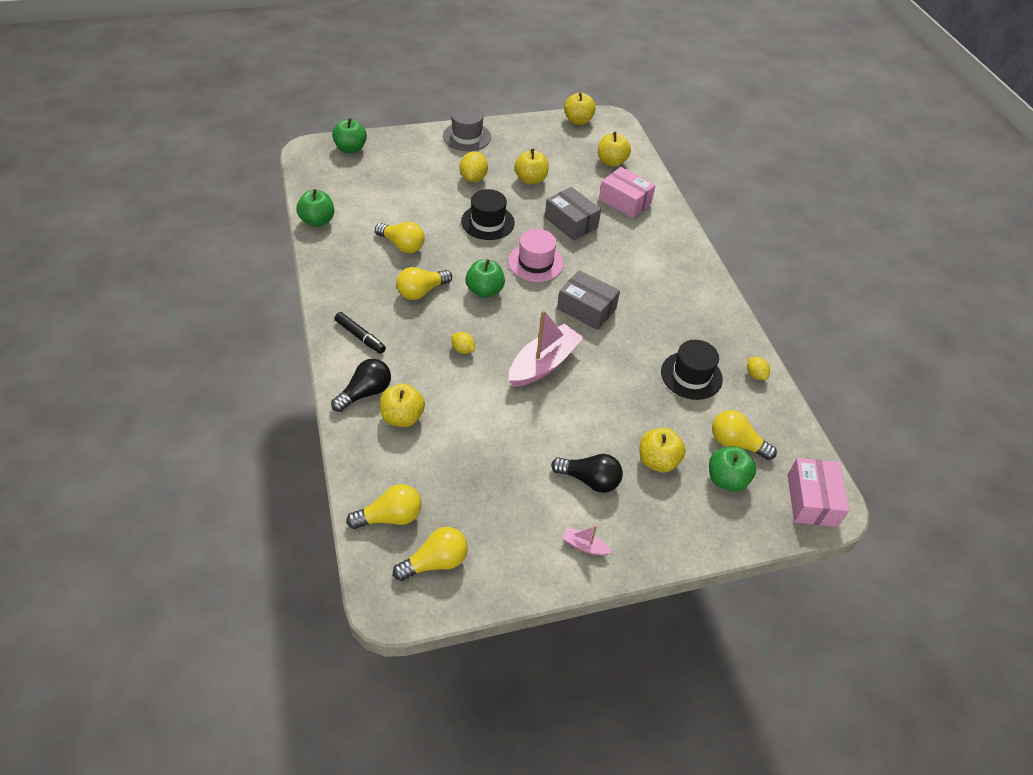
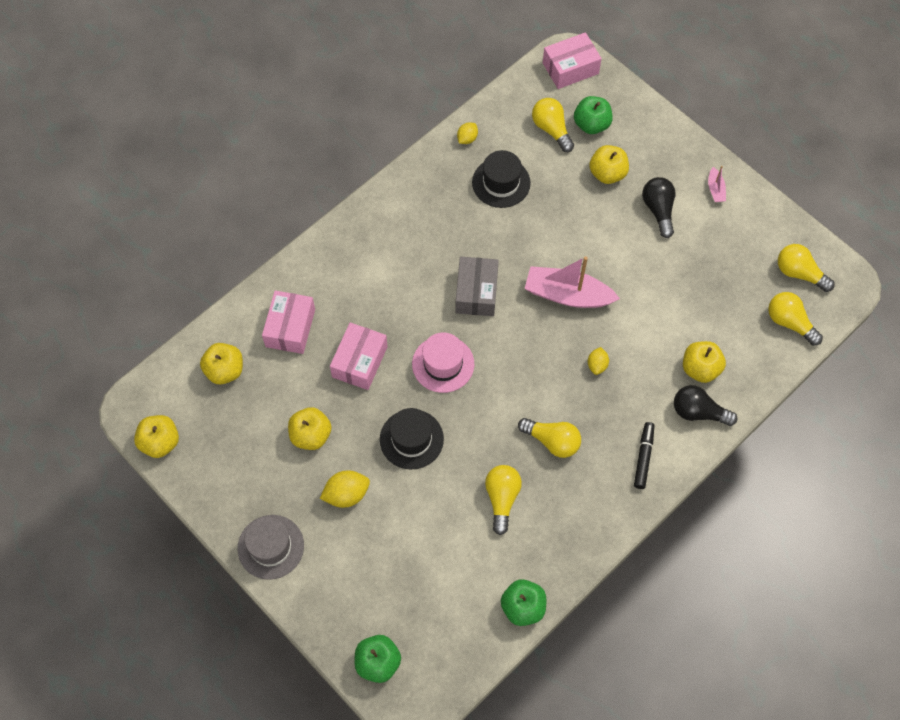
camera: 115 degrees left, 15 degrees up
green apple [466,259,505,298] -> none
grey box [545,187,601,241] -> pink box [330,322,388,390]
yellow light bulb [712,410,777,460] -> yellow light bulb turned 150 degrees clockwise [532,98,574,152]

